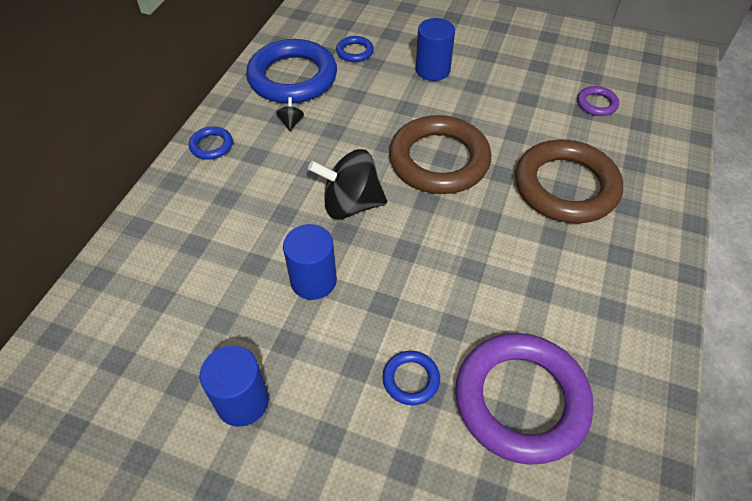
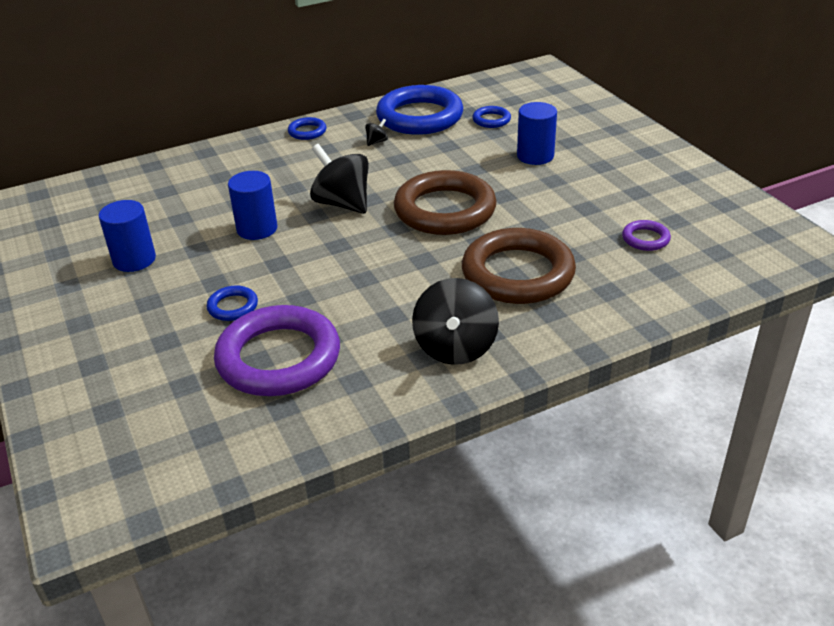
camera: 45 degrees right, 15 degrees down
none -> black spinning top [412,278,499,365]

